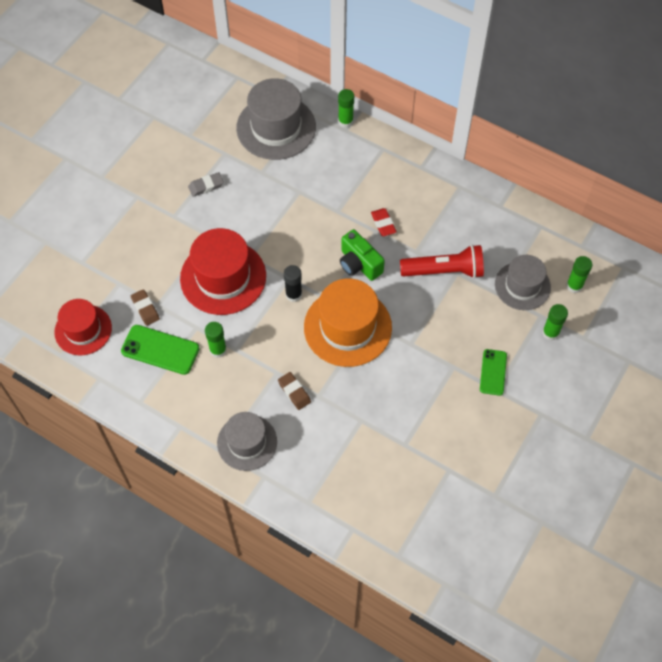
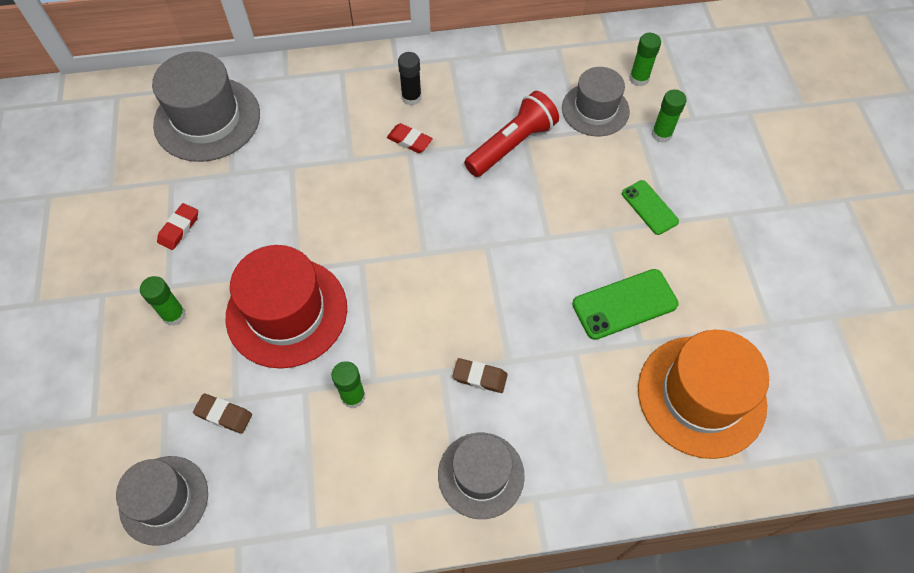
camera: 40 degrees left, 0 degrees up
red hat [54,299,112,356] -> grey hat [116,456,208,546]
green phone [121,325,200,375] -> green phone moved to [572,269,679,340]
grey eraser [188,172,224,197] -> red eraser [157,203,198,250]
black glue stick [284,265,302,302] -> black glue stick moved to [398,52,422,105]
orange hat [304,278,392,367] -> orange hat moved to [638,330,769,459]
green glue stick [338,89,354,128] -> green glue stick moved to [140,276,186,326]
green camera [340,229,385,281] -> none

